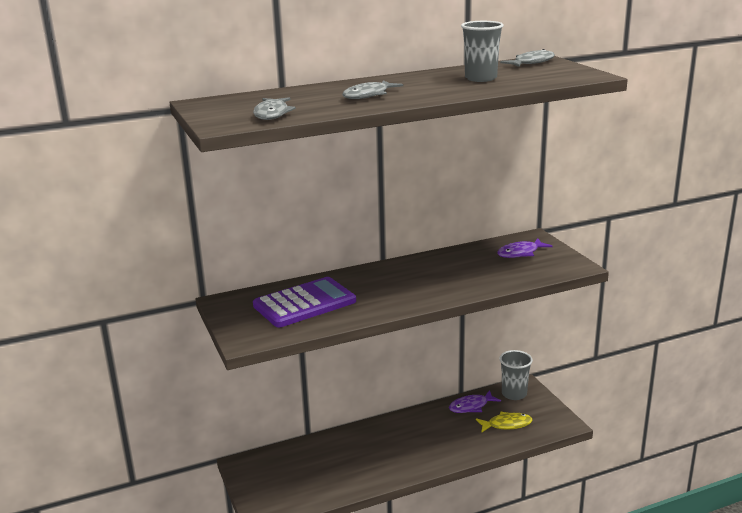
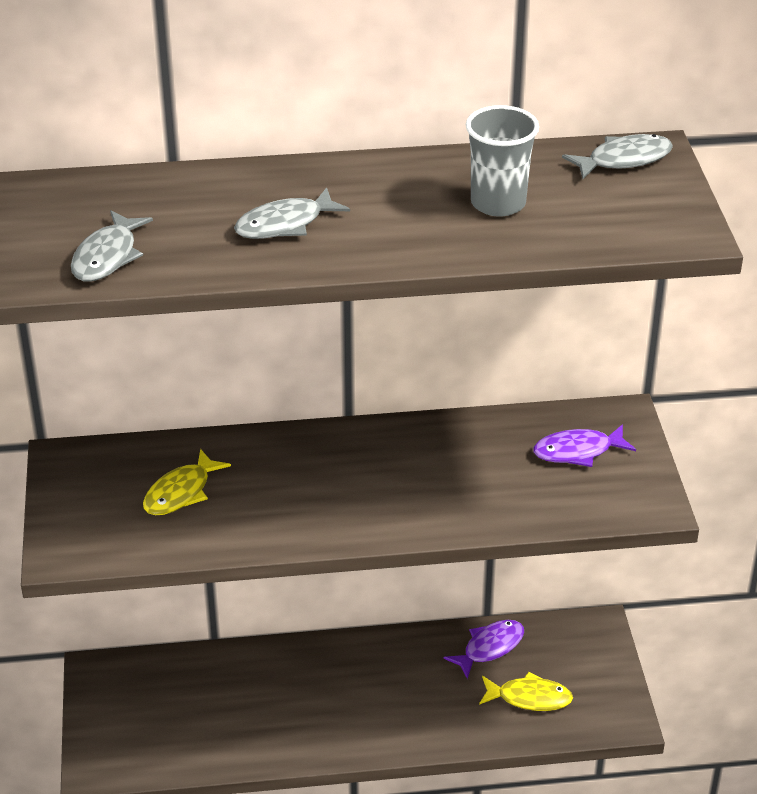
camera: 15 degrees right, 15 degrees up
purple calculator [253,277,356,327] -> yellow fish [143,449,231,515]
purple fish [449,390,501,413] -> purple fish turned 150 degrees clockwise [444,620,524,679]
grey cup [499,350,533,400] -> none

